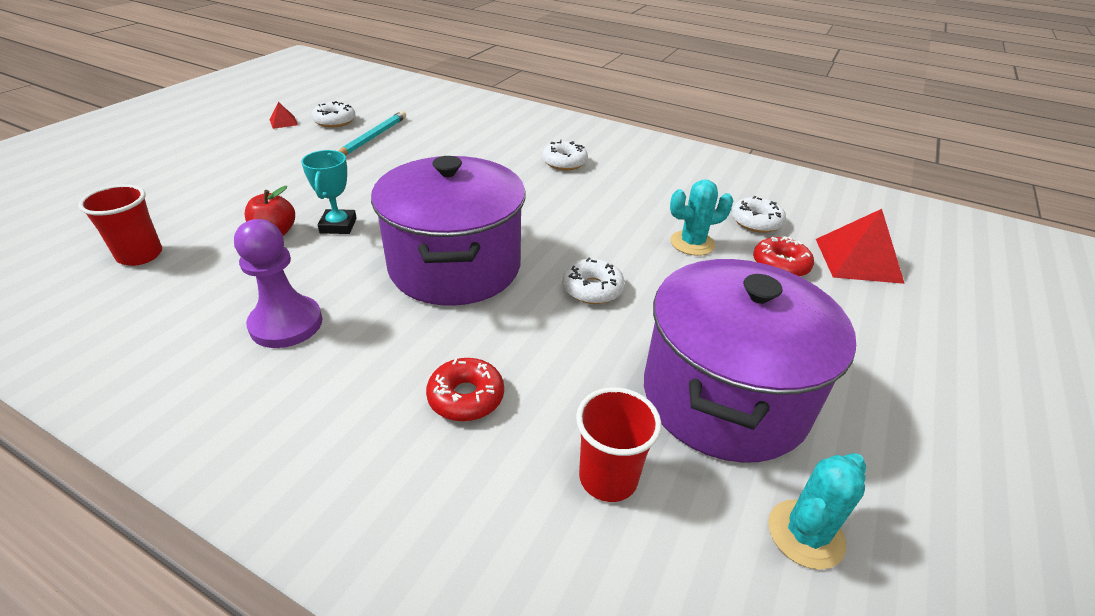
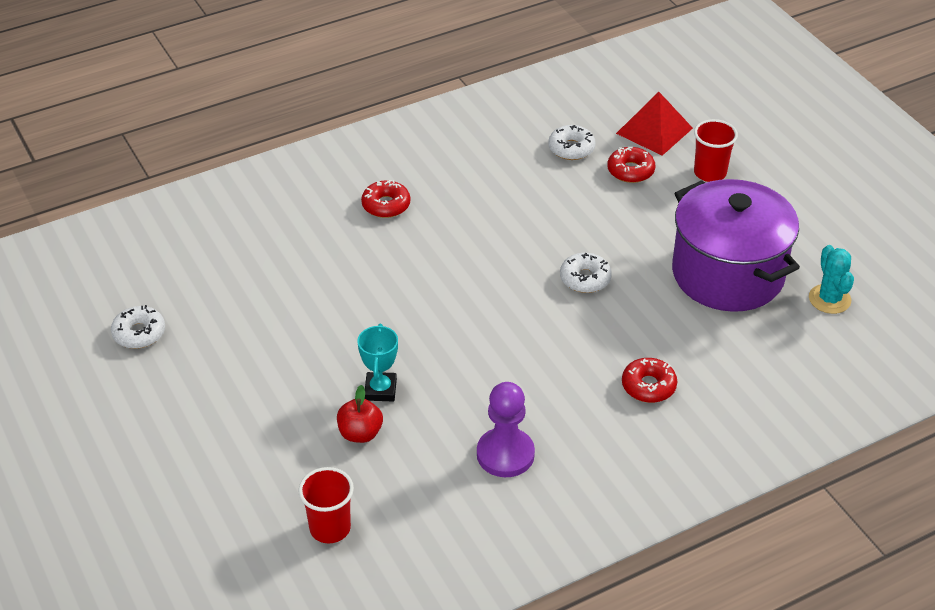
camera: 55 degrees left, 5 degrees up
red pyramid [270,102,298,129] -> none
turquoise trophy [301,150,357,234] -> turquoise trophy turned 60 degrees clockwise [357,324,398,401]
turquoise pencil [339,111,406,156] -> none
purple pot [371,156,526,306] -> none
white donut [542,140,588,170] -> red donut [361,180,411,218]
red cup [576,387,662,502] -> red cup moved to [694,119,738,182]
turquoise cactus [670,179,733,256] -> none

